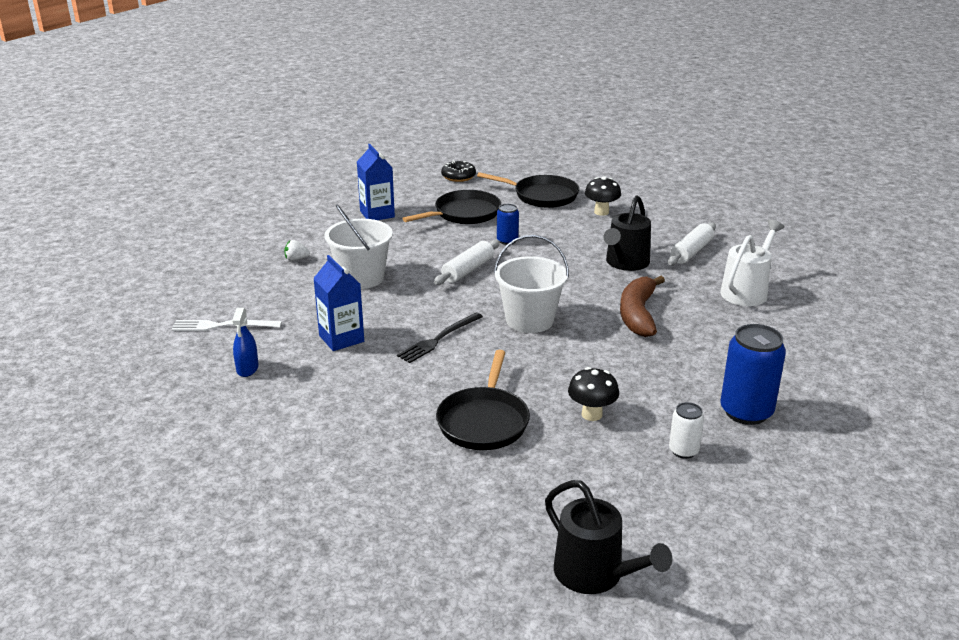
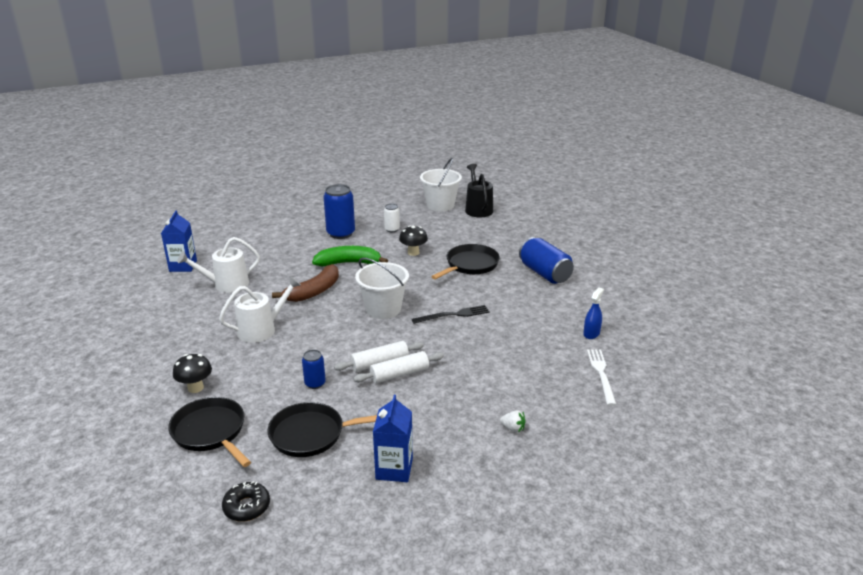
camera: 150 degrees left, 0 degrees up
white fork [172,320,282,331] -> white fork turned 120 degrees counterclockwise [587,349,617,406]
blue carton [313,255,364,351] -> blue carton moved to [161,210,197,272]
white bucket [324,205,393,289] -> white bucket moved to [420,158,462,211]
black watering can [603,195,651,271] -> white watering can [219,276,301,343]
white rolling pin [668,223,716,265] -> white rolling pin moved to [353,351,444,383]
none -> green banana [312,246,388,266]
none -> blue can [519,237,574,284]

